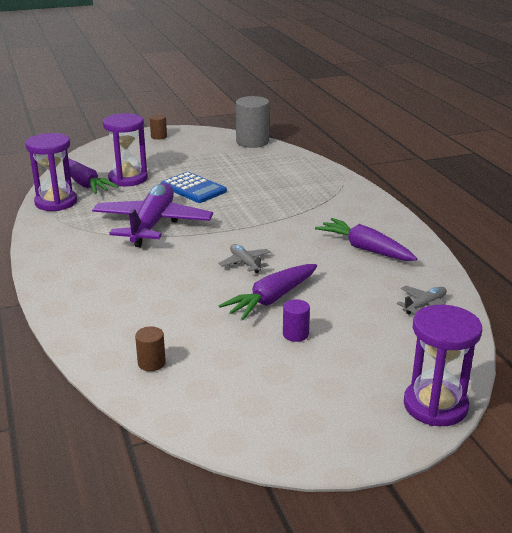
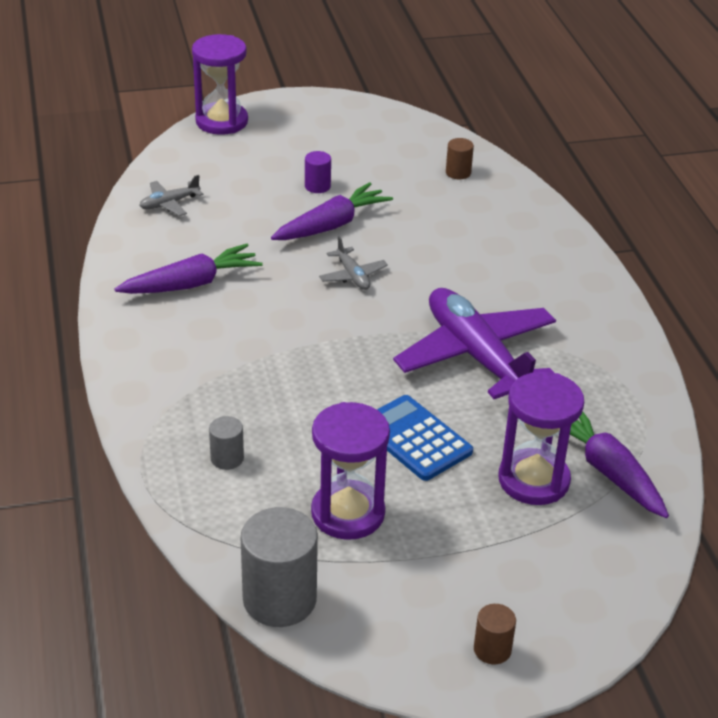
camera: 175 degrees left, 10 degrees up
purple hourglass [25,133,77,211] -> purple hourglass moved to [311,402,390,540]
purple plane [92,183,213,247] -> purple plane turned 135 degrees clockwise [393,288,556,399]
purple carrot [315,218,417,261] -> purple carrot turned 75 degrees counterclockwise [115,244,262,294]
none -> grey cylinder [209,416,244,470]

